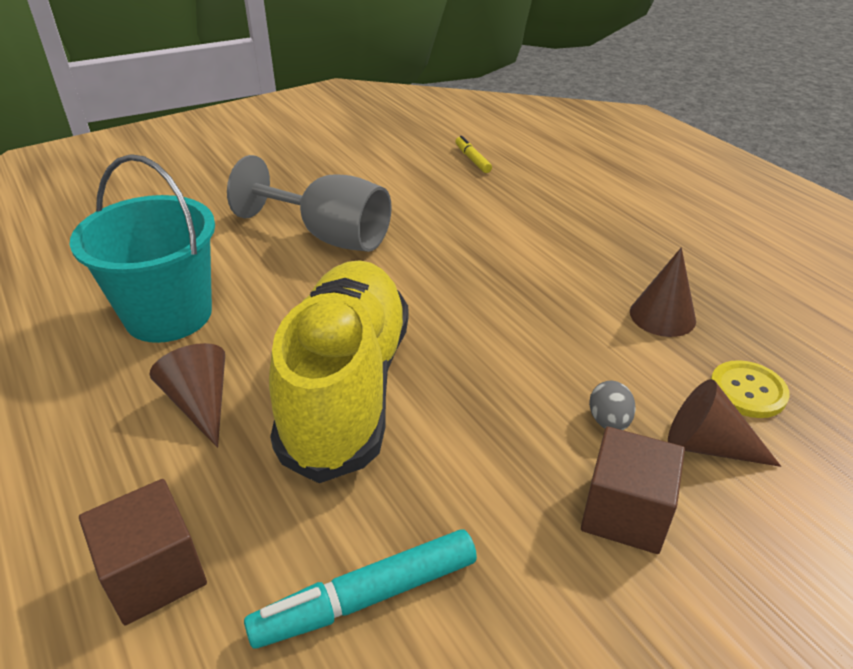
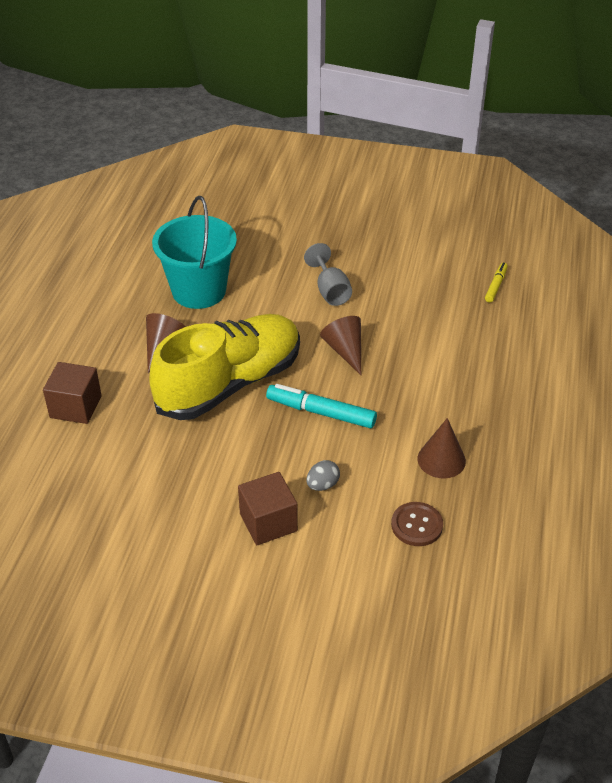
camera: 45 degrees right, 5 degrees up
grey goblet [227,155,392,252] -> grey goblet [304,243,352,306], size x0.61
turquoise marker [244,529,477,649] -> turquoise marker moved to [266,384,377,428]
brown cone [668,379,781,467] -> brown cone moved to [320,316,361,375]
yellow button [711,360,790,418] -> brown button [391,502,443,546]

